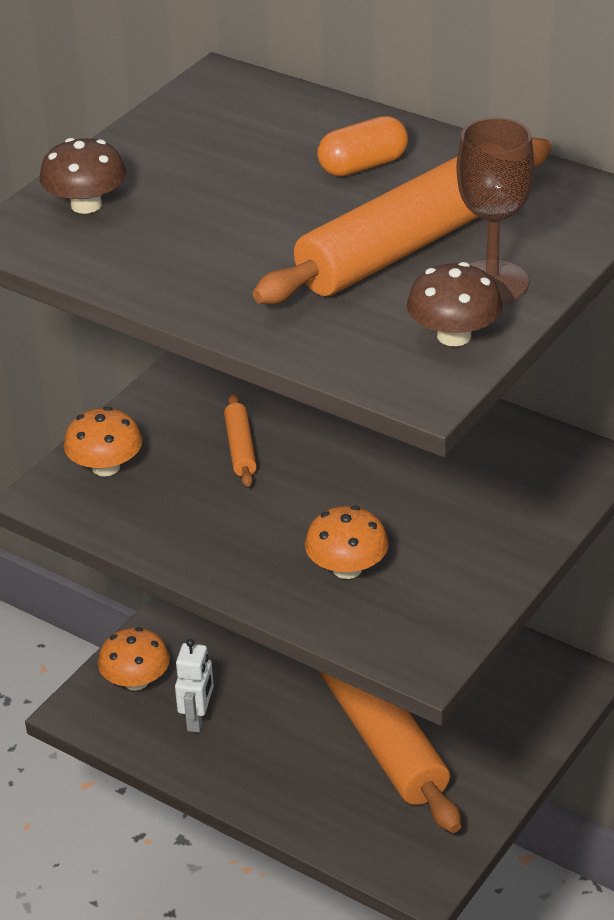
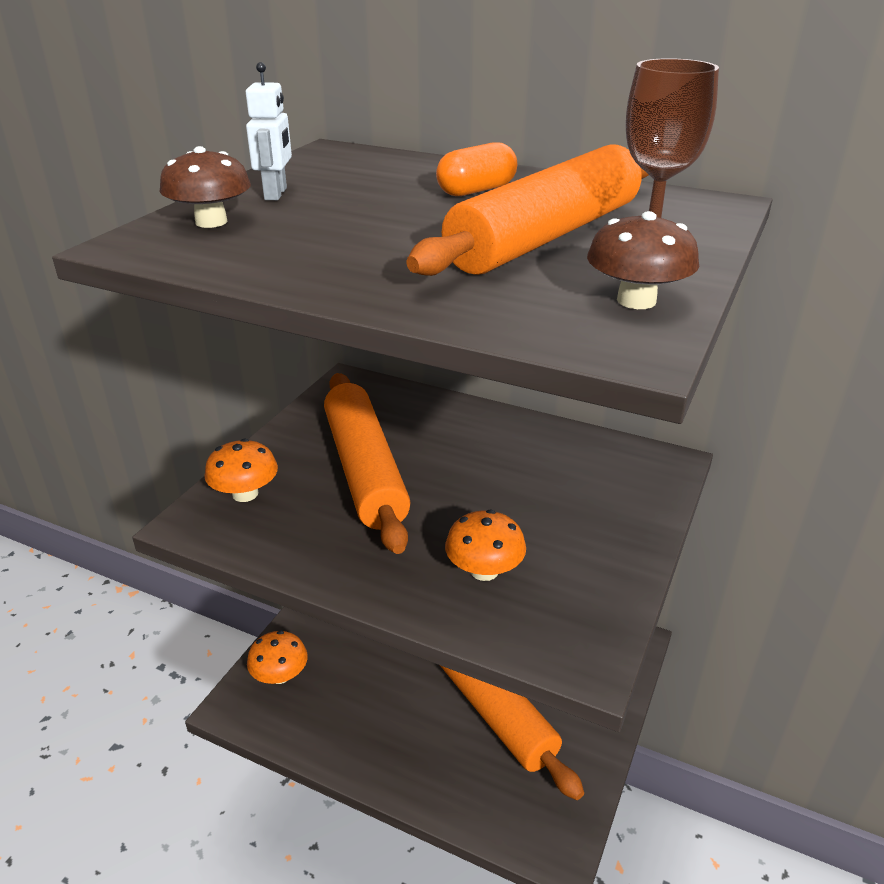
camera: 10 degrees left, 5 degrees down
white robot [175,639,214,733] -> white robot moved to [246,62,292,200]
orange rolling pin [224,394,257,487] -> orange rolling pin [324,373,411,554], size x2.38

